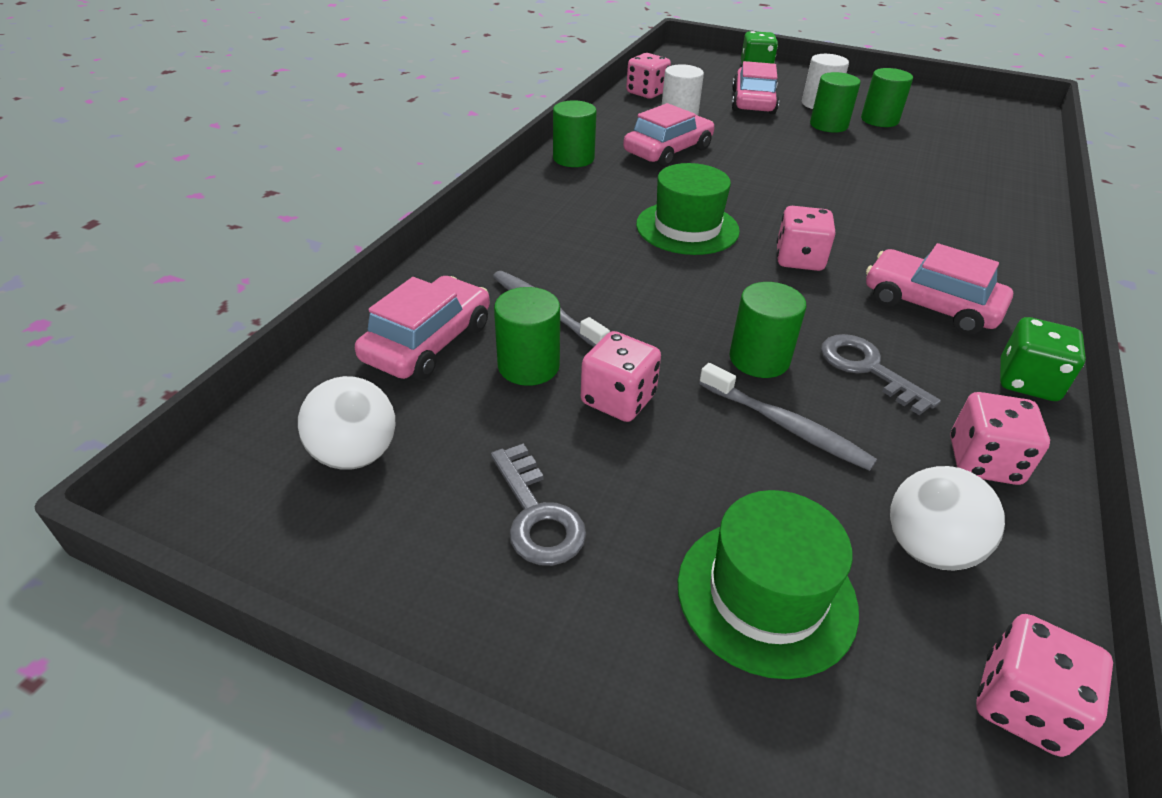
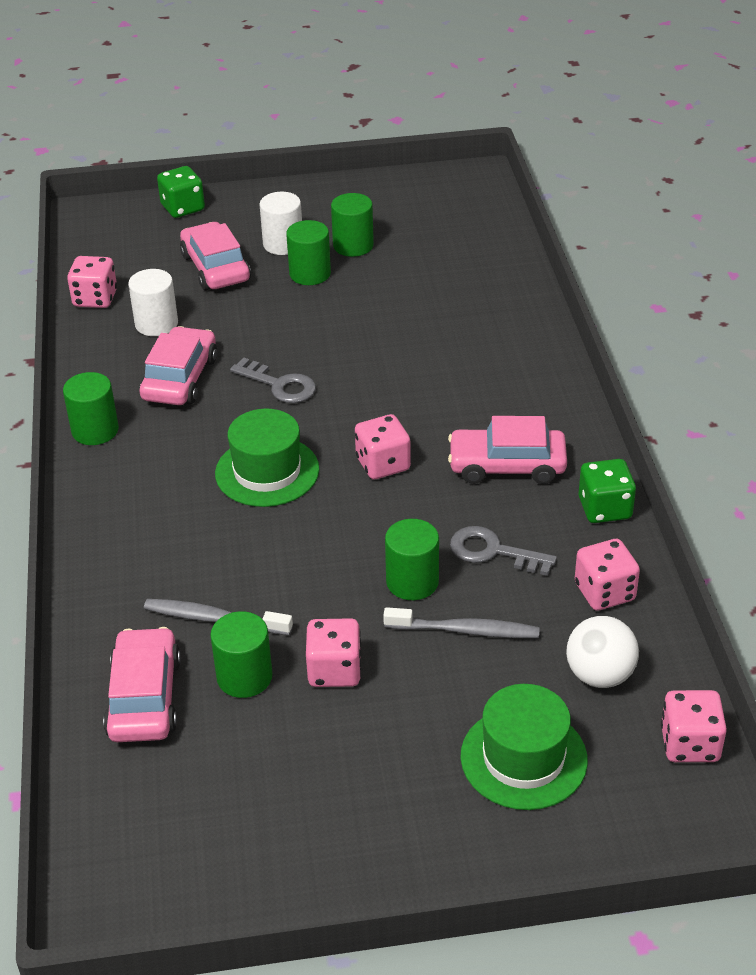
camera: 30 degrees left, 0 degrees up
white ball [298,376,395,470] -> none
grey key [491,443,586,566] -> grey key moved to [230,357,316,403]

